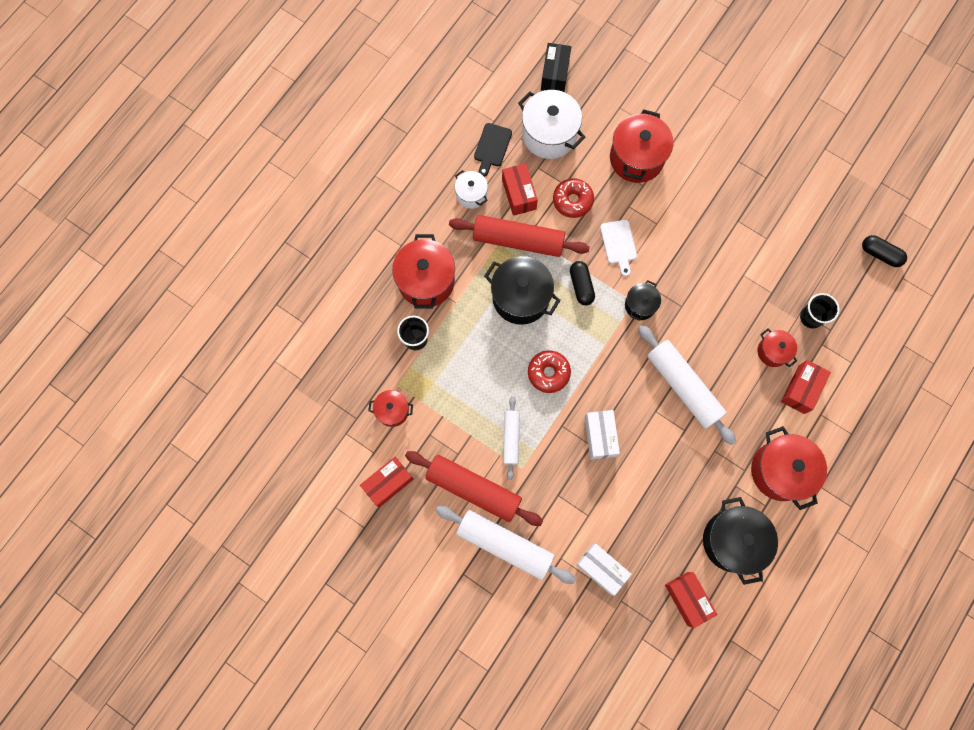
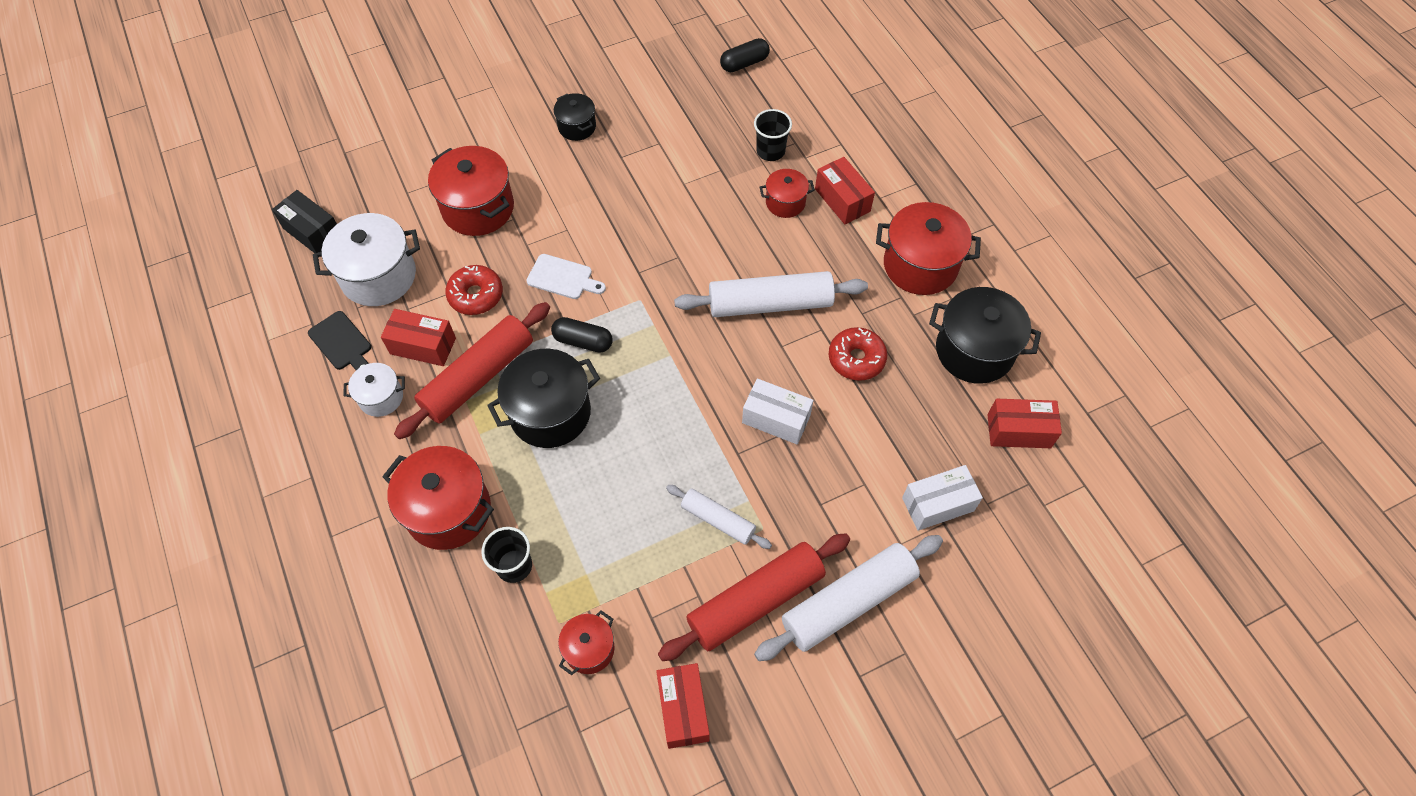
camera: 60 degrees left, 15 degrees down
red donut [528,350,571,393] -> red donut moved to [828,327,887,381]
black pot [625,280,661,321] -> black pot moved to [554,93,596,141]

